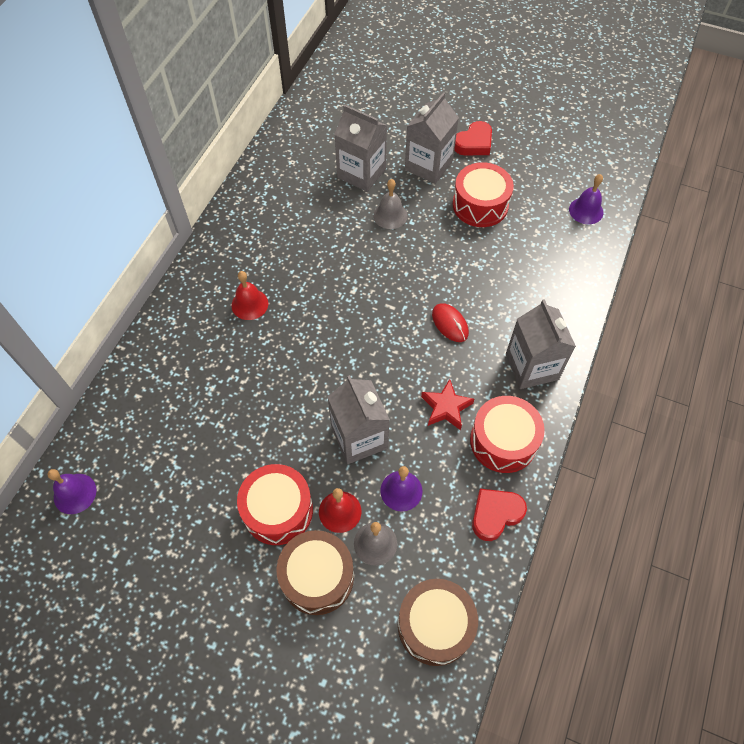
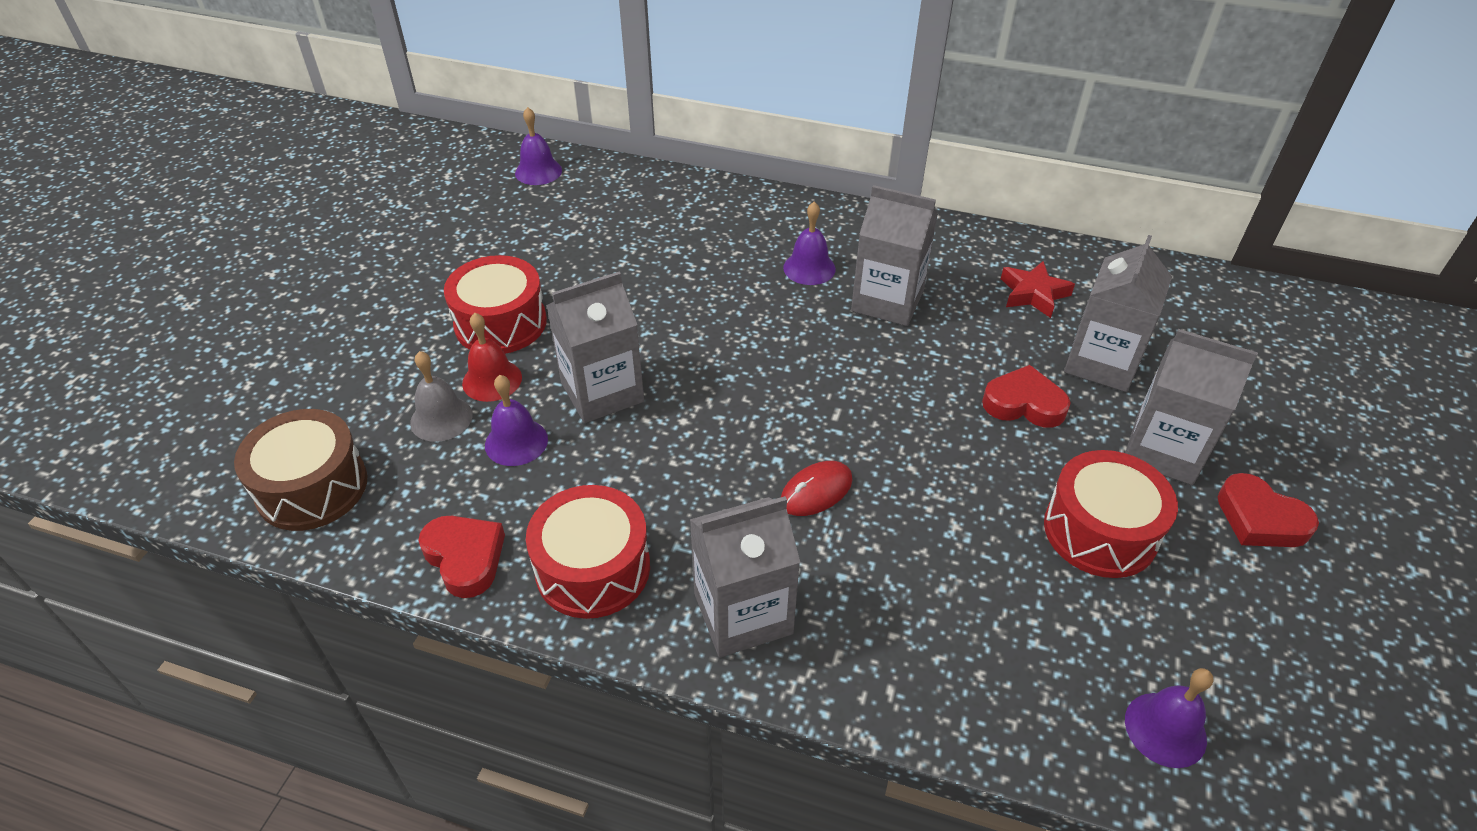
camera: 85 degrees right, 15 degrees down
red bell [232,271,268,320] -> purple bell [783,202,836,285]
brown drum [276,530,354,615] -> none
grey bell [373,179,408,229] -> red heart [982,365,1070,428]
red star [421,379,474,430] -> red star moved to [1001,261,1075,318]
none -> grey carton [851,185,938,326]

